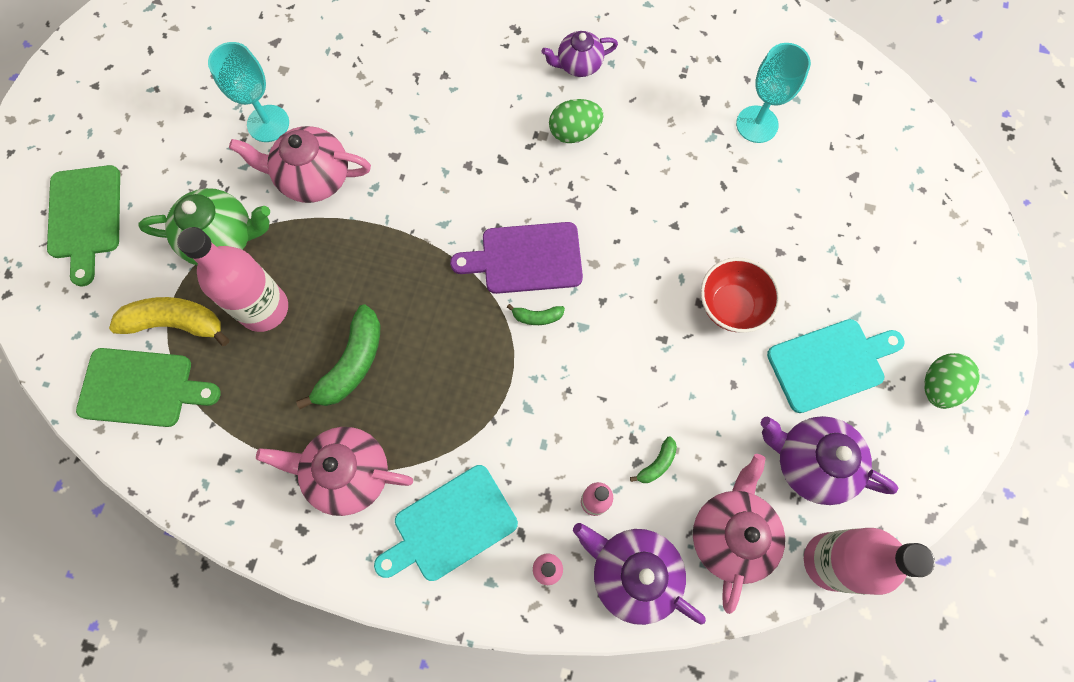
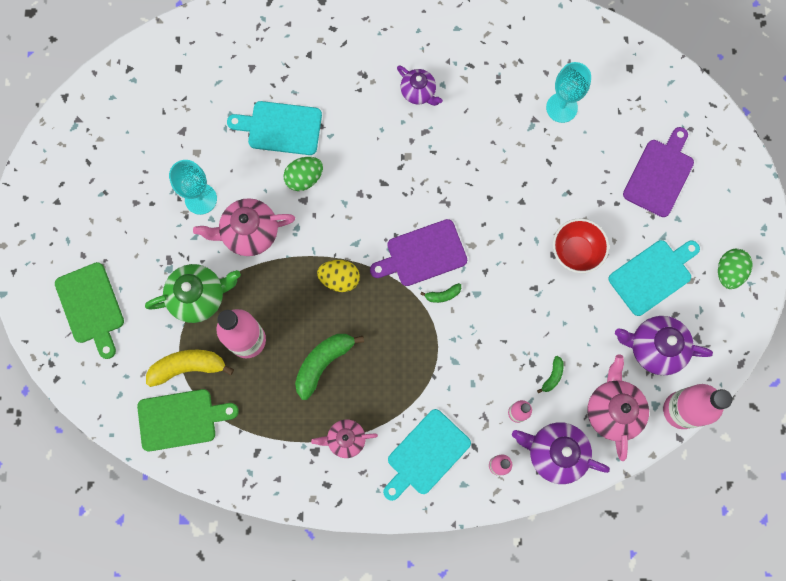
camera: 15 degrees left, 5 degrees up
pink teapot [256,427,413,516] -> pink teapot [311,419,378,458], size x0.64
green banana [296,305,381,409] -> green banana turned 150 degrees counterclockwise [295,334,364,400]
purple teapot [541,31,618,77] -> purple teapot turned 105 degrees counterclockwise [397,65,443,106]
green egg [549,99,604,143] -> green egg moved to [283,157,323,191]
none -> turquoise cutting board [227,101,322,155]
none -> yellow egg [317,260,360,292]
none -> purple cutting board [623,127,694,217]

